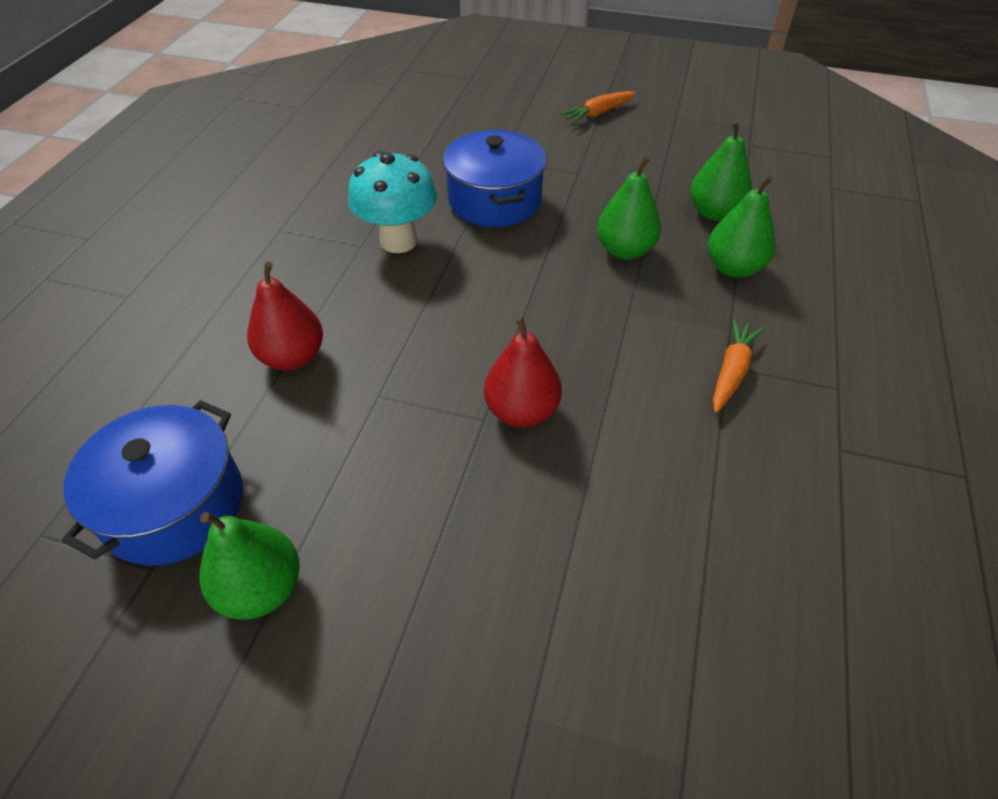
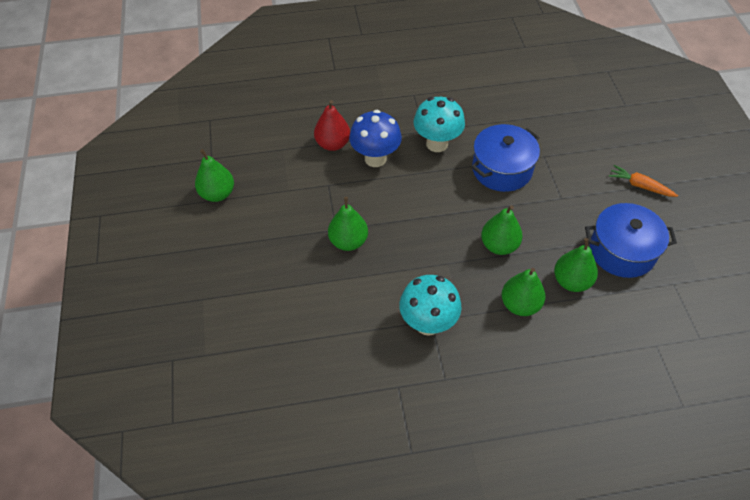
camera: 65 degrees right, 5 degrees up
blue pot [62,400,243,566] -> blue pot moved to [585,203,677,278]
red pear [484,316,562,427] -> green pear [328,197,368,251]
orange carrot [713,319,764,413] -> turquoise mushroom [399,275,461,336]
none -> blue mushroom [349,110,402,167]

